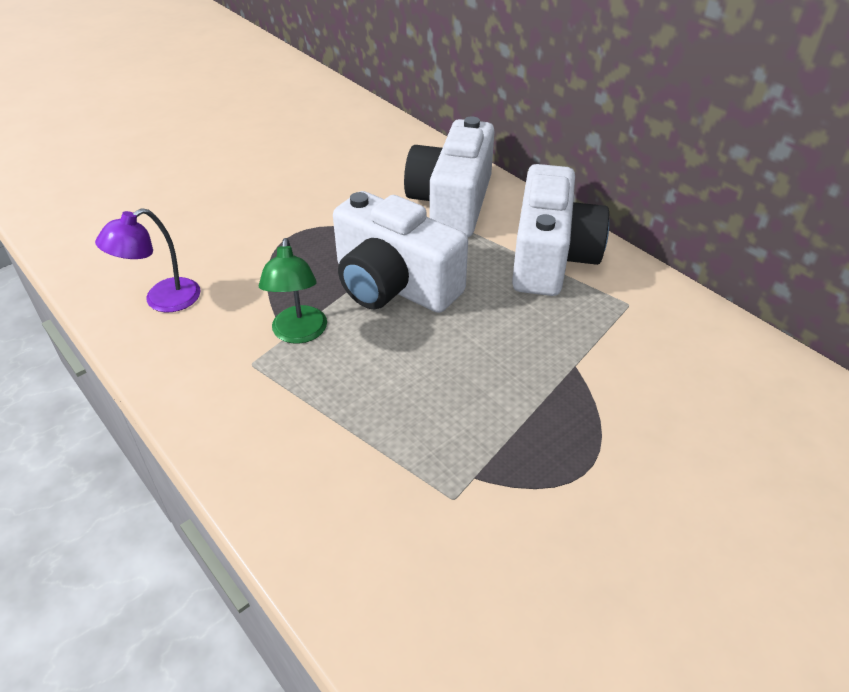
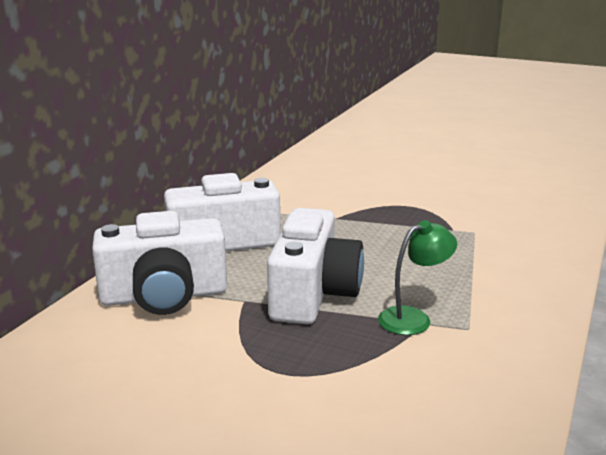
camera: 115 degrees left, 20 degrees down
purple lamp [95,208,200,313] -> none

